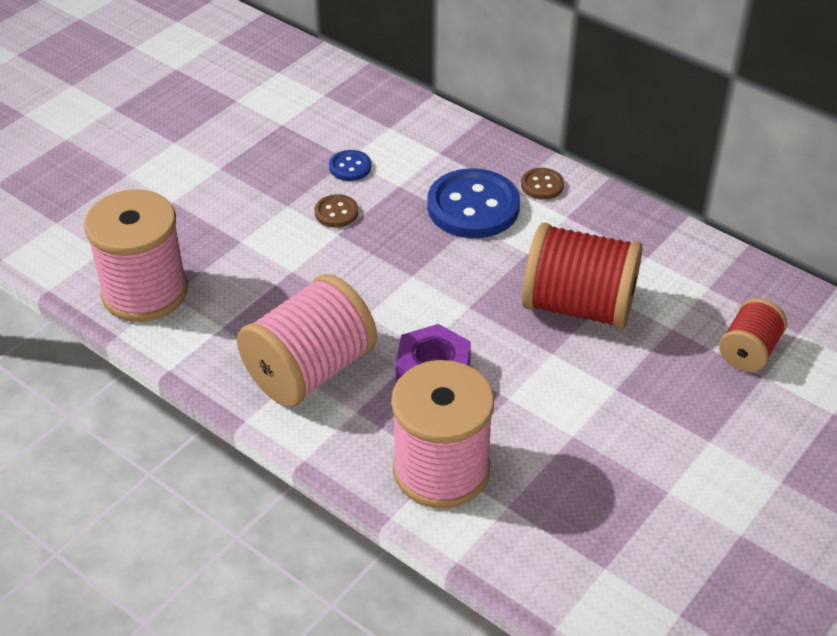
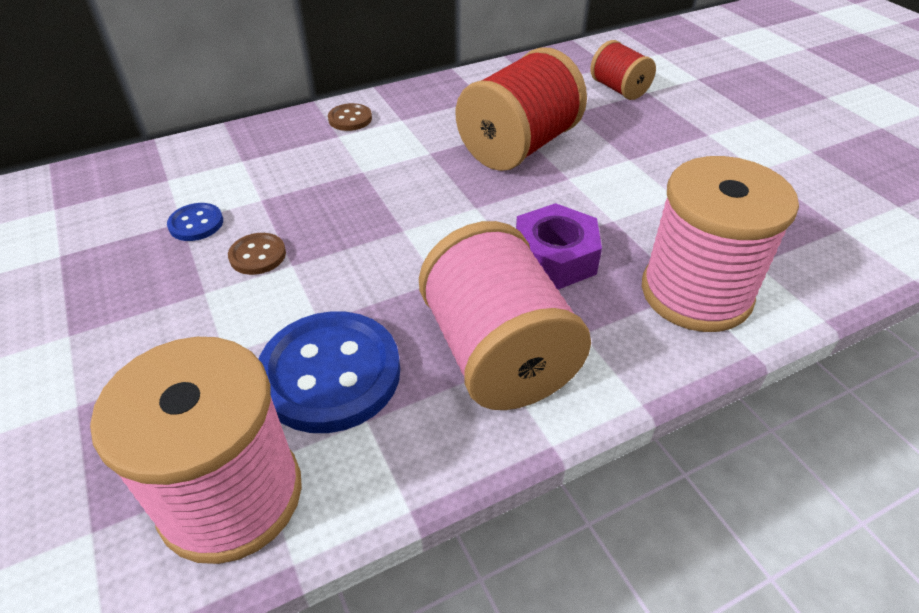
camera: 65 degrees left, 0 degrees up
blue button [427,168,520,238] -> blue button moved to [259,311,400,433]

